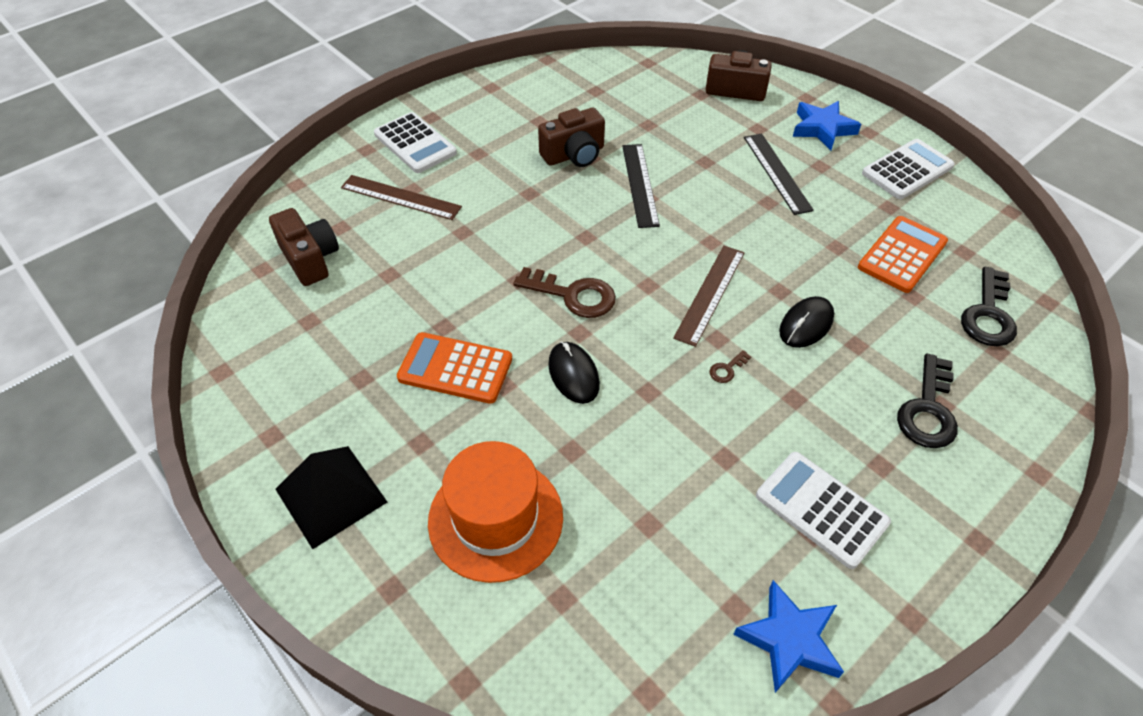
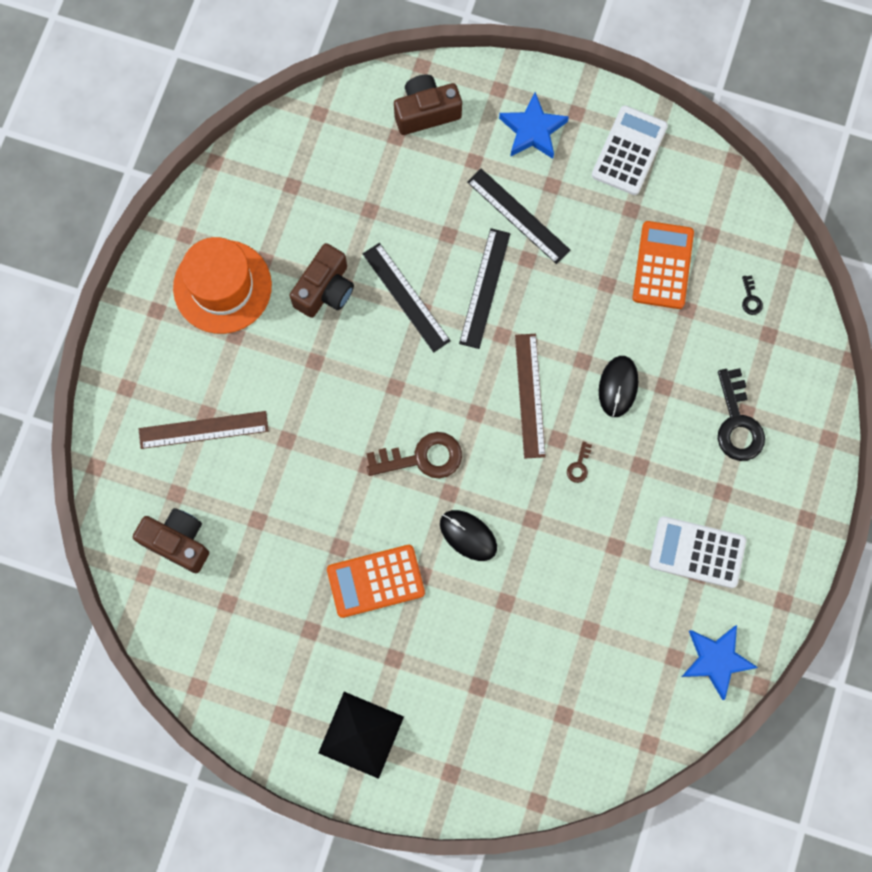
camera: 30 degrees left, 25 degrees up
white calculator [374,112,457,173] -> none
orange hat [428,441,563,583] -> orange hat moved to [173,237,272,334]
black key [961,267,1017,346] -> black key [742,275,763,315], size x0.44
none -> black ruler [459,228,510,349]

